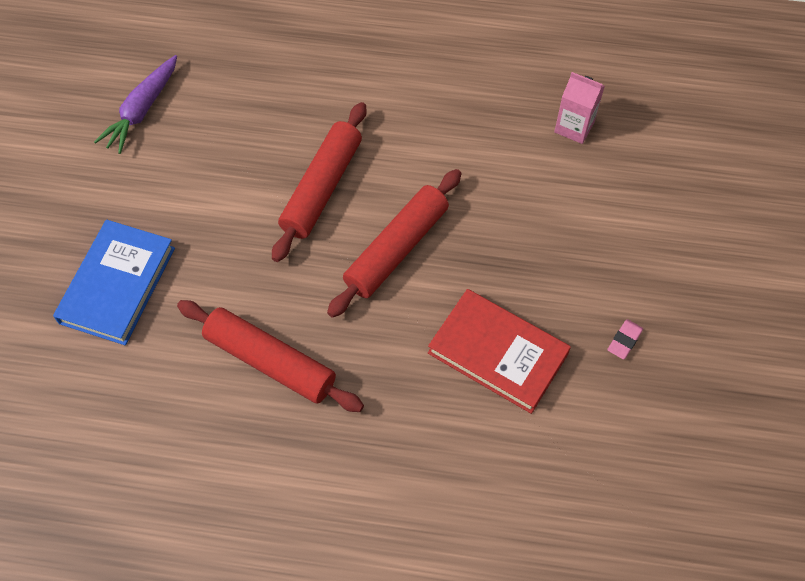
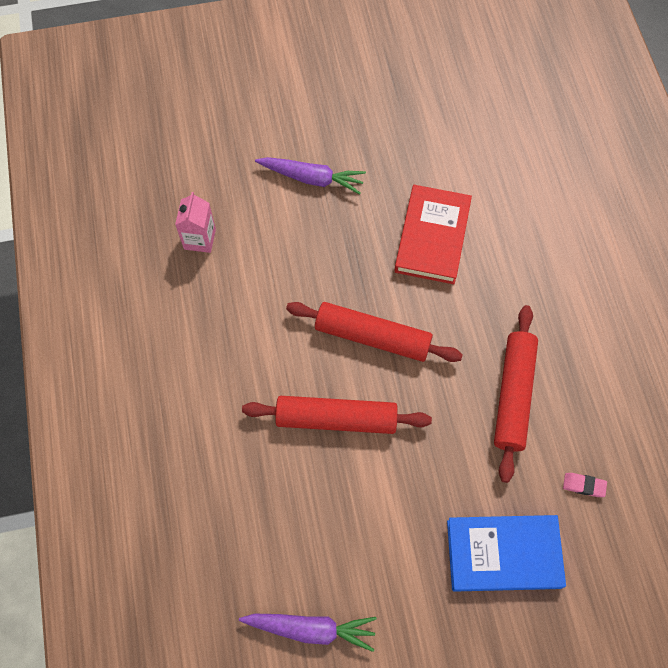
camera: 110 degrees left, 5 degrees up
pink eraser [607,319,643,360] -> pink eraser moved to [563,473,607,497]
none -> purple carrot [255,157,366,194]

